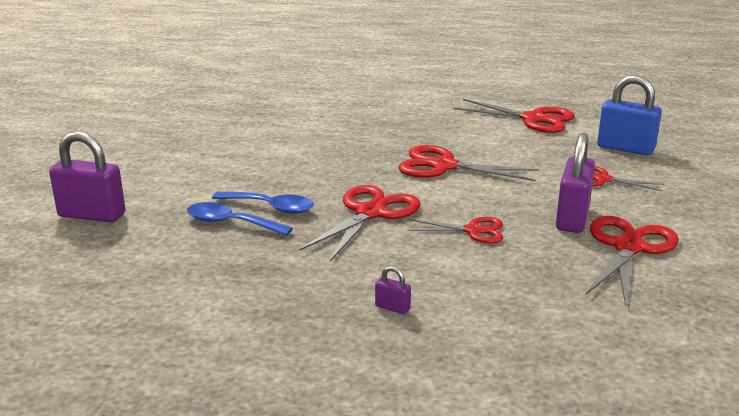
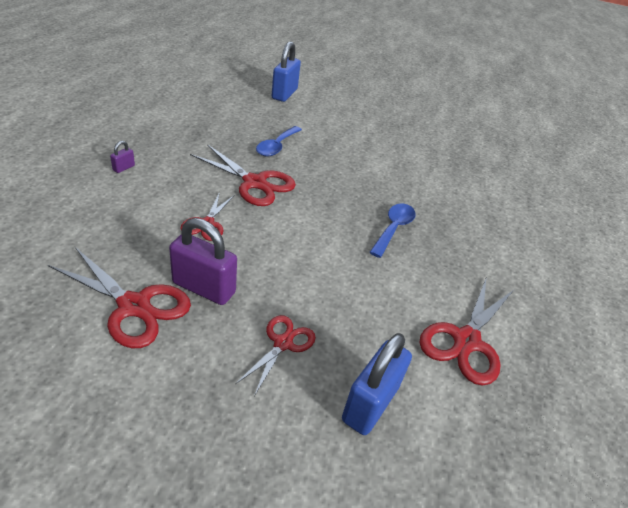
camera: 90 degrees right, 15 degrees up
purple padlock [49,131,126,223] -> blue padlock [272,41,301,102]
blue spoon [187,202,293,236] -> blue spoon moved to [369,204,416,258]
red scissors [398,145,539,181] -> none

